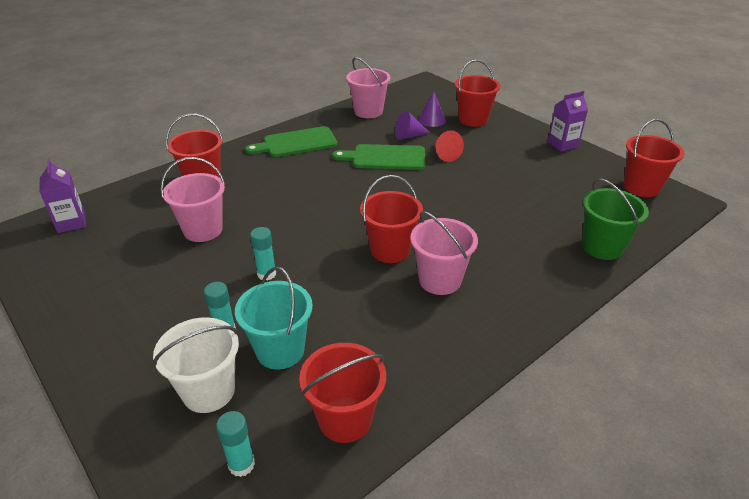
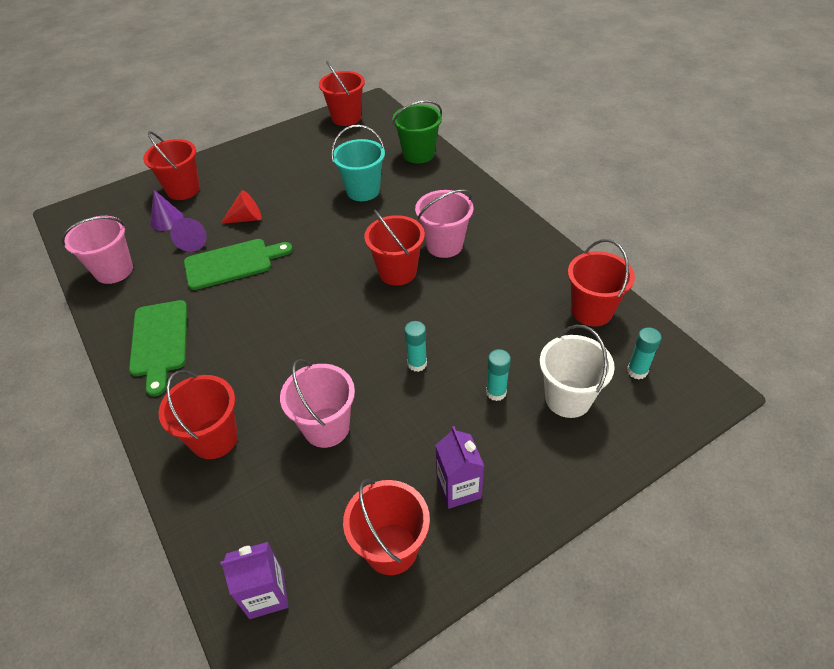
camera: 80 degrees left, 10 degrees up
turquoise bucket [235,267,313,370] -> turquoise bucket moved to [331,125,385,201]
green cutting board [332,144,425,170] -> green cutting board turned 120 degrees counterclockwise [184,239,293,290]
purple carton [548,91,588,152] -> purple carton moved to [435,426,484,509]
none -> red bucket [343,479,430,575]

